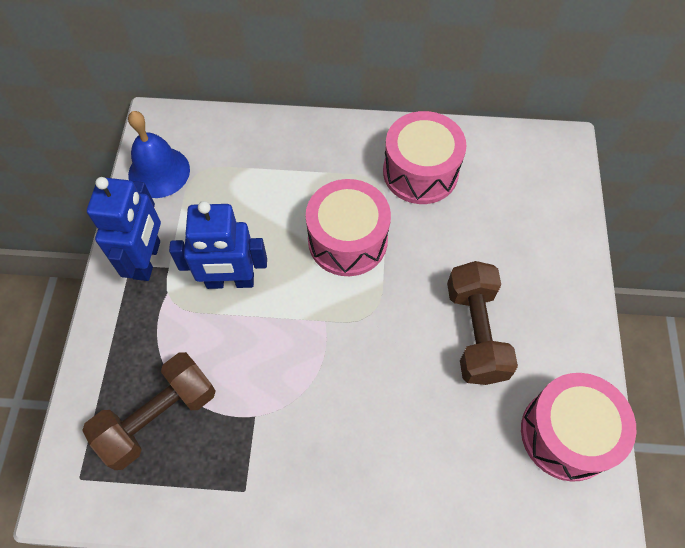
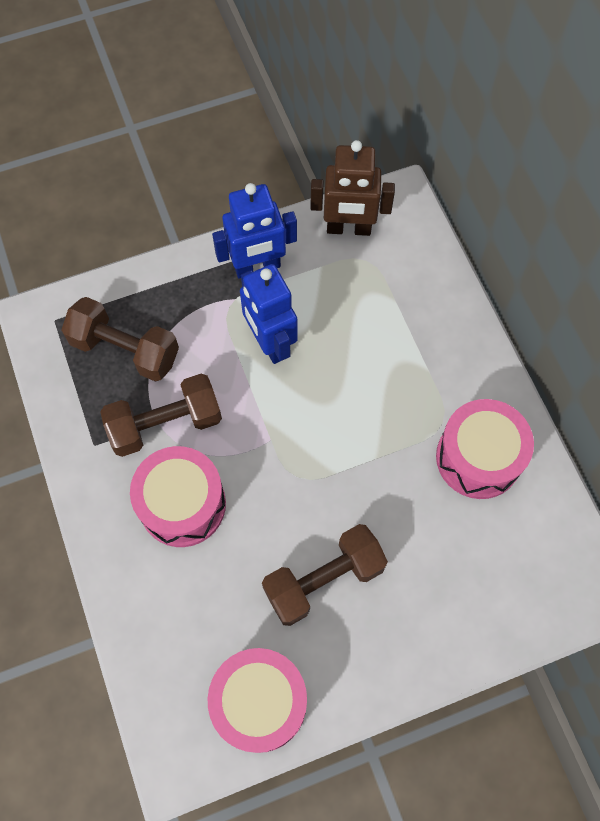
camera: 65 degrees right, 5 degrees up
blue bell [128,111,190,198] -> brown robot [310,140,395,236]
pink drum [306,179,391,276] -> pink drum moved to [130,446,226,547]
none -> brown dumbbell [100,374,222,457]

